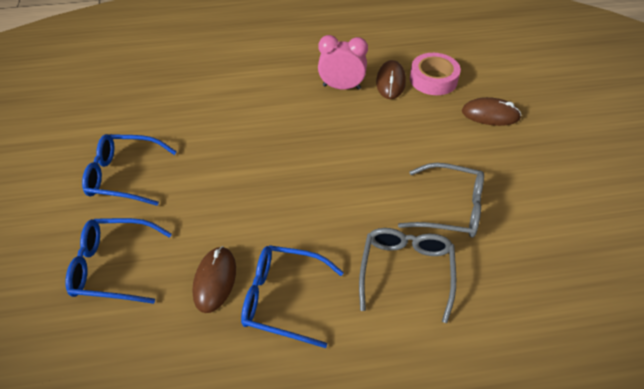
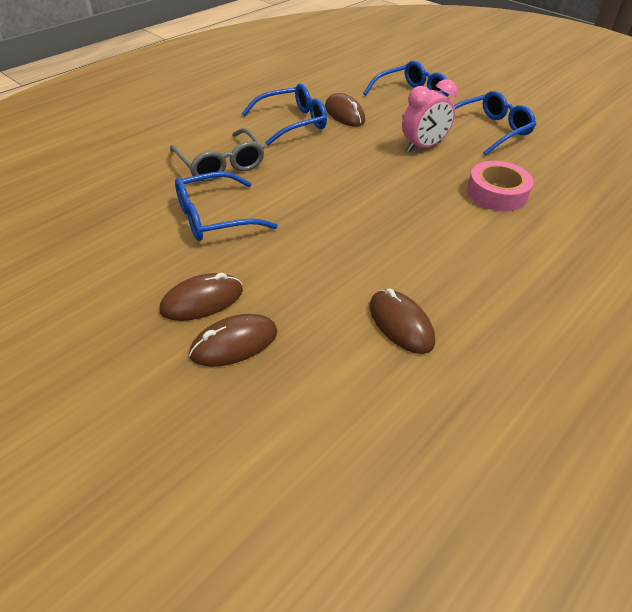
camera: 140 degrees right, 5 degrees down
pink clock [318,35,368,90] -> pink clock moved to [402,79,457,152]
grey glasses [398,163,484,238] -> blue glasses [175,171,278,241]
pink tape [410,53,461,95] -> pink tape moved to [467,161,534,211]
none -> brown mouse [159,273,243,321]

